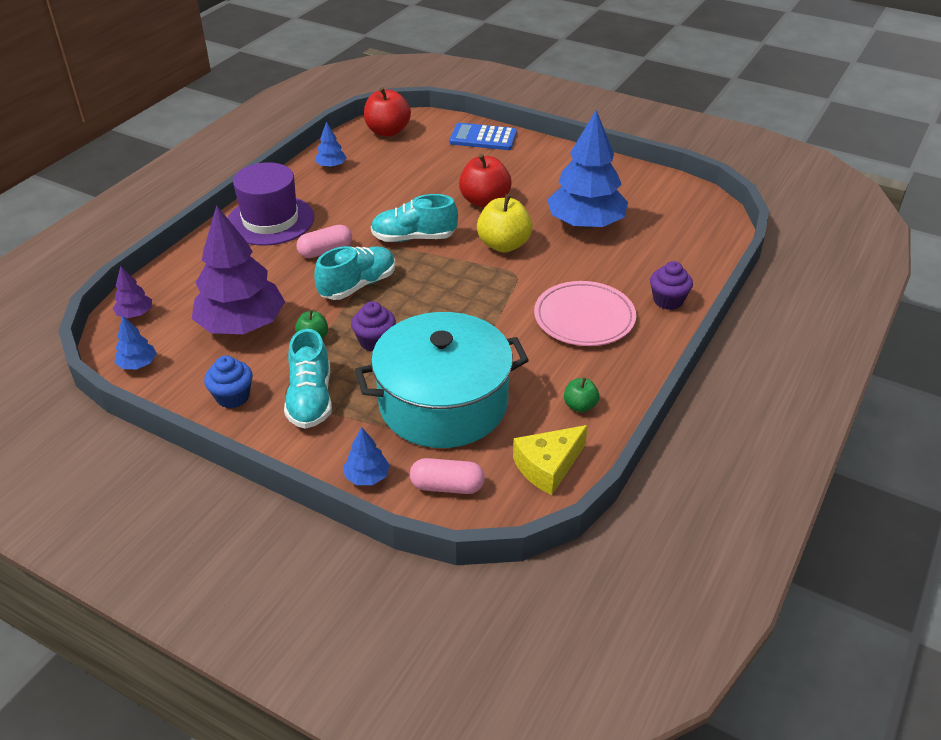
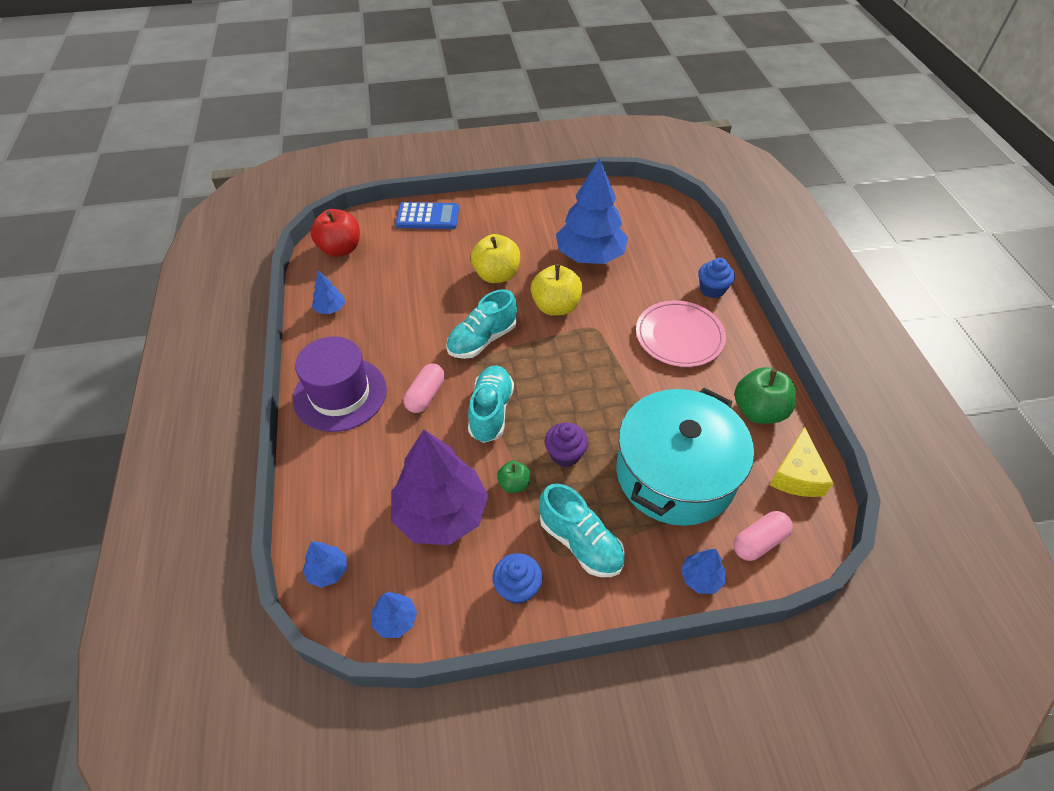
camera: 40 degrees left, 10 degrees up
purple tree [113,266,152,318] -> blue tree [303,541,347,588]
blue calculator [450,123,517,150] -> blue calculator turned 150 degrees counterclockwise [396,202,459,229]
red apple [459,154,512,208] -> yellow apple [471,234,520,283]
green apple [564,378,600,412] -> green apple [735,367,796,424], size x1.89
purple cupcake [650,261,693,310] -> blue cupcake [698,258,735,298]

